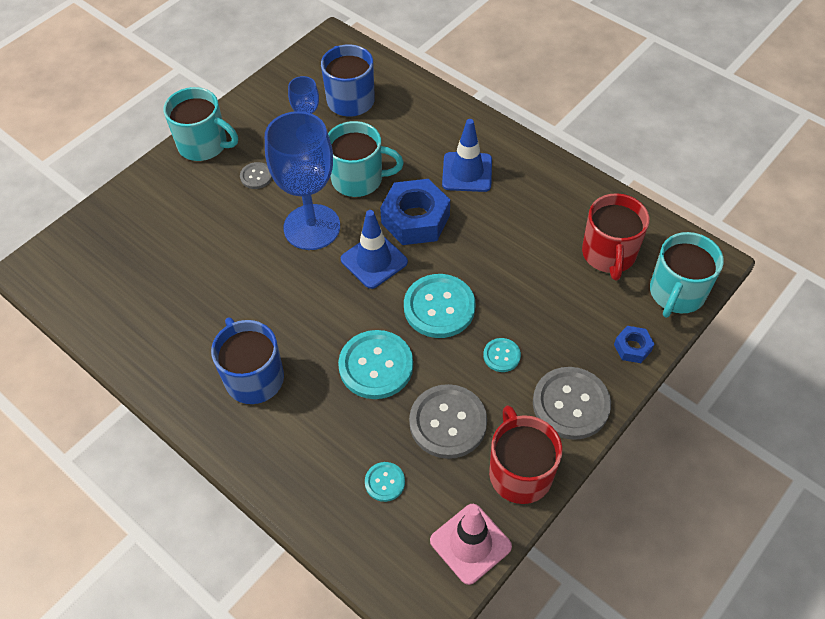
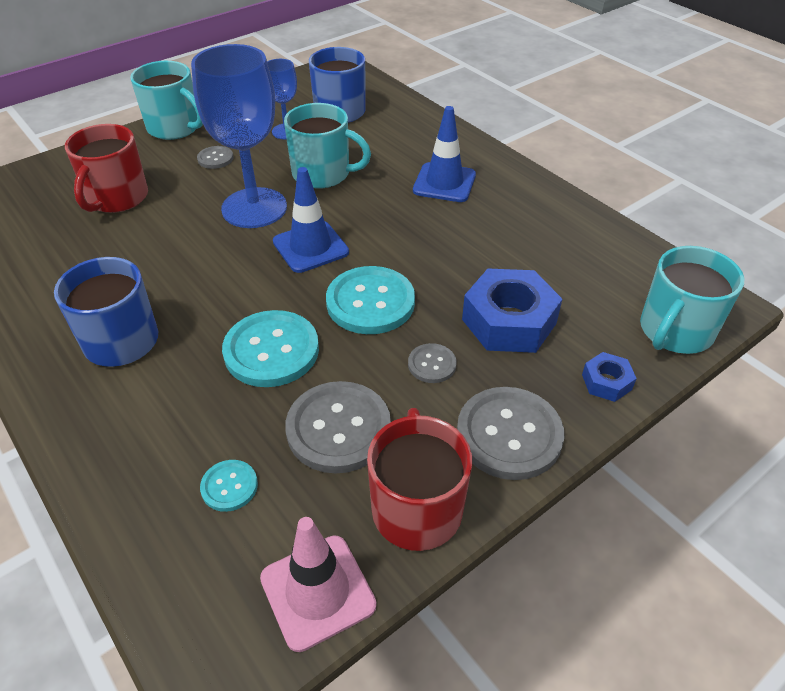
camera: 10 degrees right, 10 degrees down
blue nut [380,179,450,245] -> blue nut moved to [462,269,562,353]
turquoise button [483,338,521,372] -> grey button [408,343,457,383]
red mug [582,193,649,280] -> red mug moved to [65,124,148,213]

